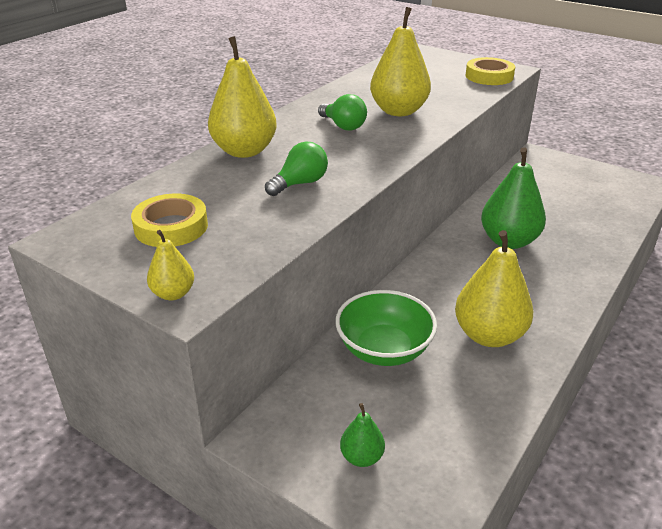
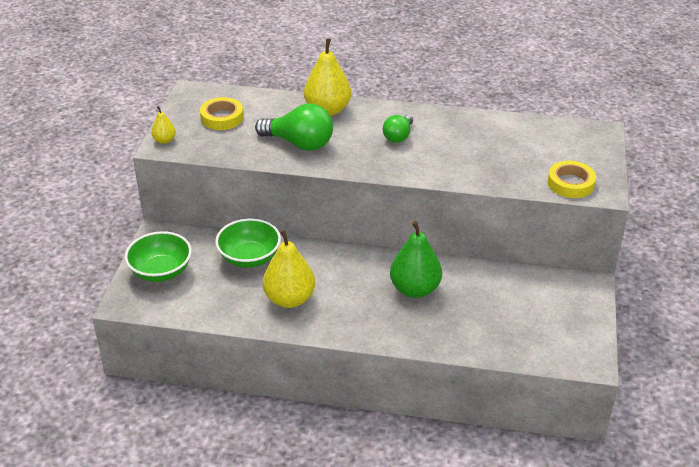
camera: 65 degrees right, 5 degrees up
green light bulb [265,142,328,196] -> green light bulb [255,104,333,151], size x1.67
green pear [340,403,385,467] -> green bowl [125,231,192,282]
yellow pear [370,7,431,116] -> none

